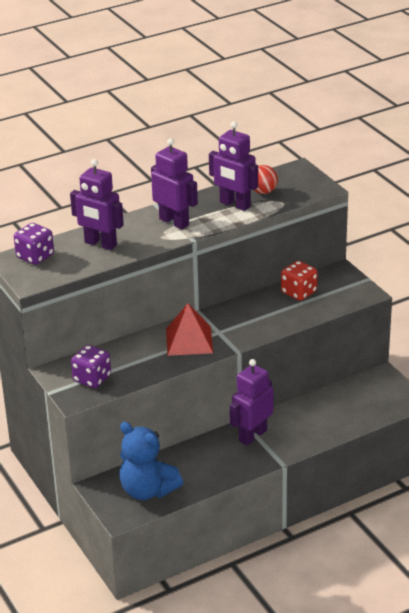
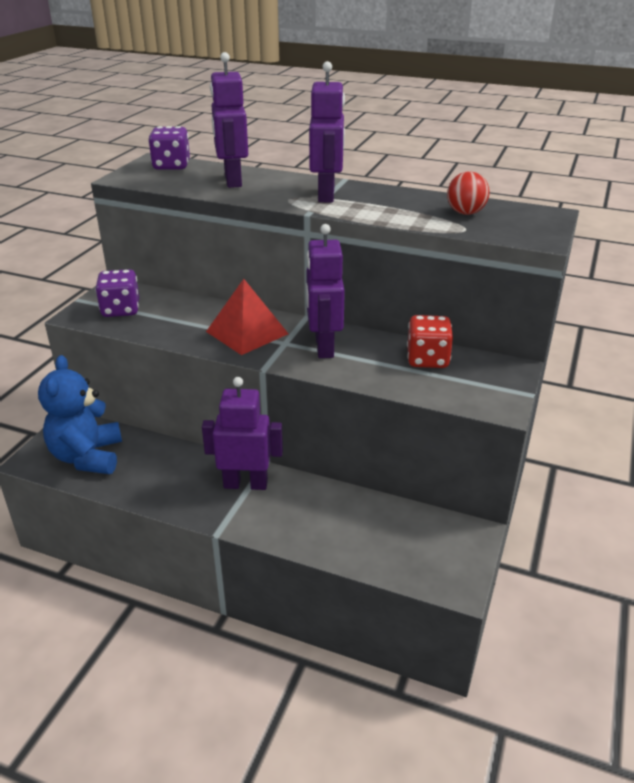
camera: 50 degrees right, 0 degrees up
purple robot [209,122,258,211] -> purple robot moved to [306,224,345,358]

